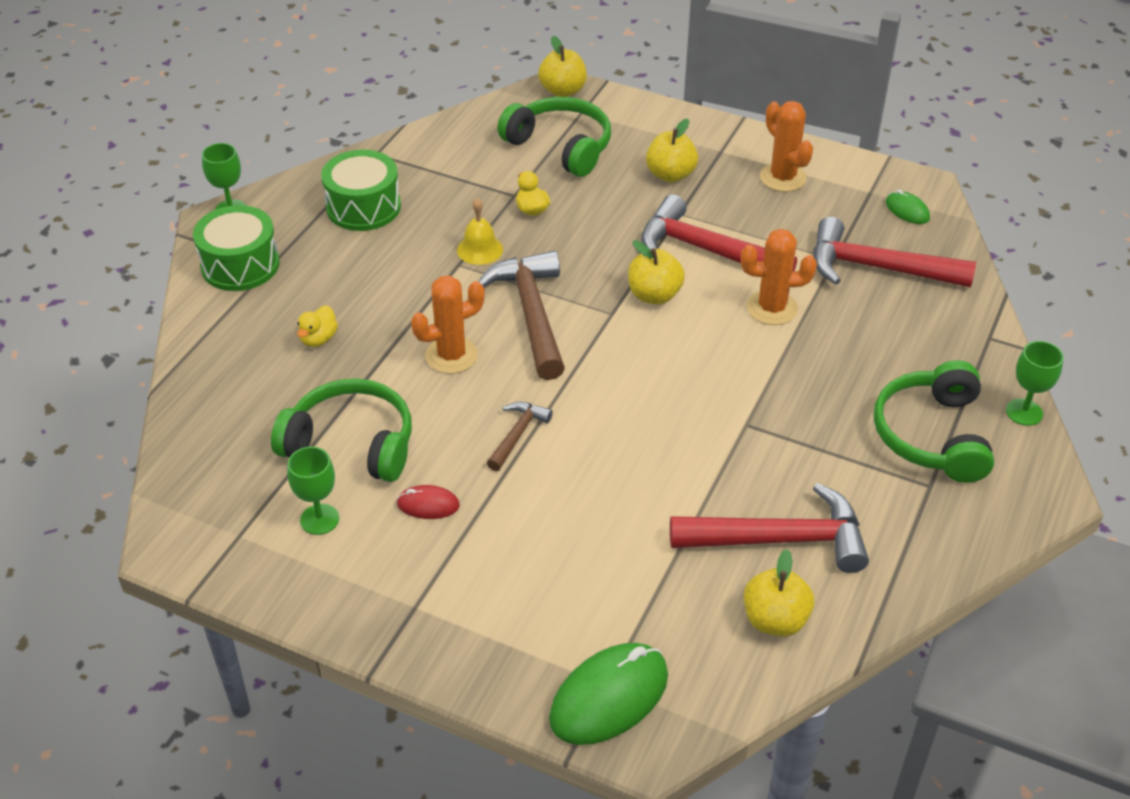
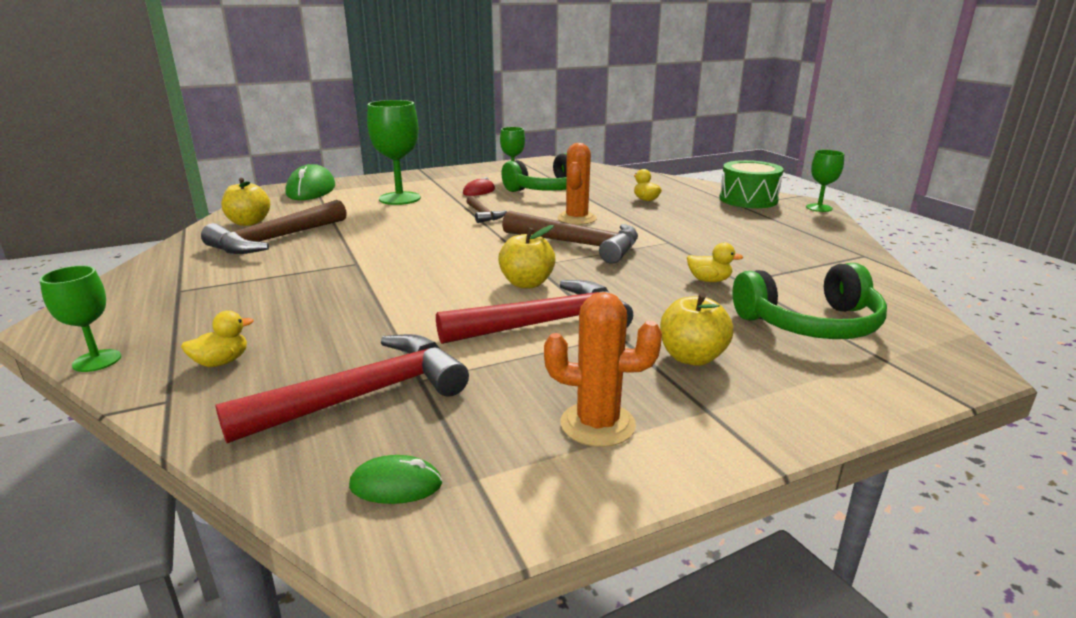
camera: 130 degrees right, 20 degrees down
green drum [321,150,401,231] -> none
yellow bell [457,198,503,265] -> none
yellow apple [538,36,587,97] -> none
red hammer [670,483,869,573] -> brown hammer [201,200,347,254]
orange cactus [741,229,817,325] -> none
green headphones [874,360,994,483] -> none
none -> yellow duck [181,311,254,367]
none -> green goblet [367,100,421,205]

